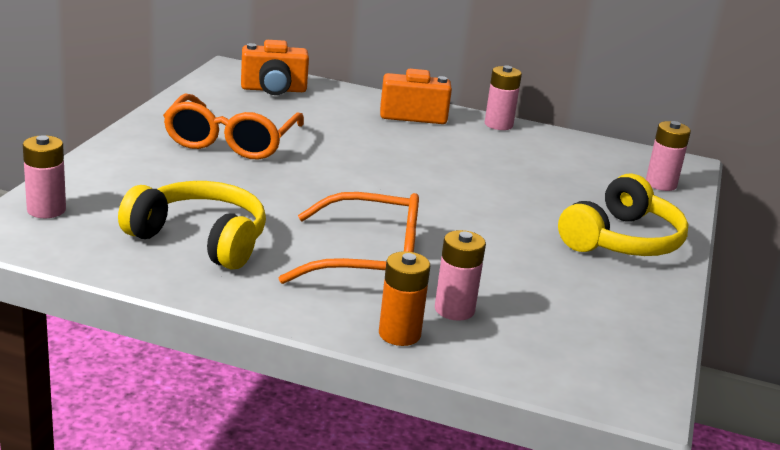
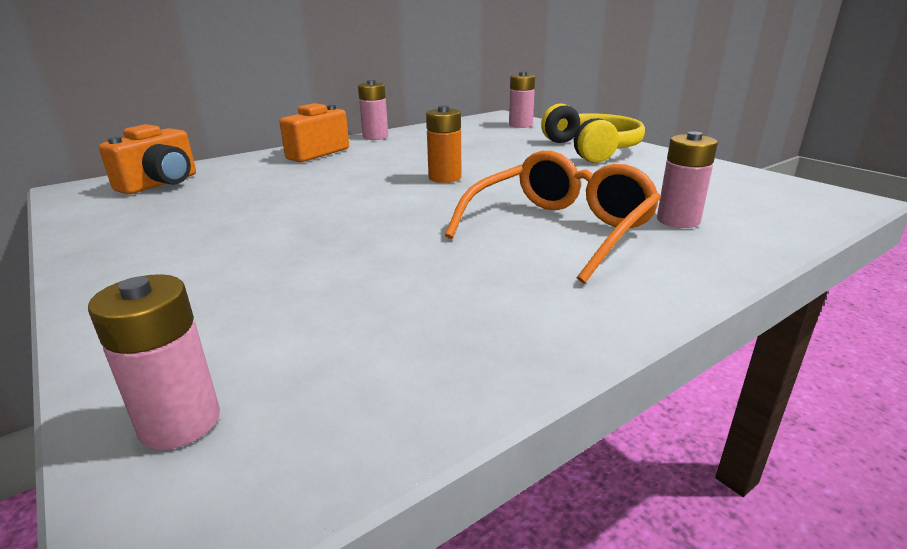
camera: 50 degrees left, 0 degrees up
yellow headphones [118,181,266,270] -> none
orange glasses [163,93,304,160] -> none
orange battery [379,251,430,346] -> orange battery moved to [426,105,462,183]

